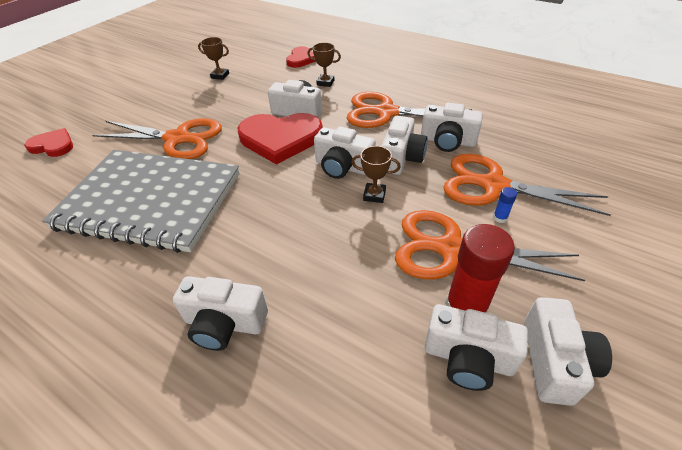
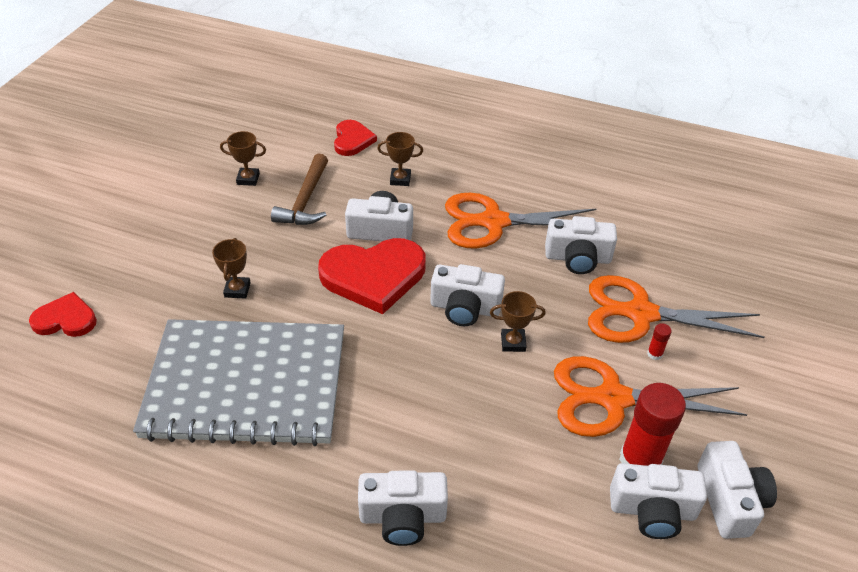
camera: 15 degrees left, 0 degrees up
orange scissors [93,118,222,159] -> brown trophy [212,238,251,299]
white camera [381,116,427,175] -> none
blue glue stick [493,187,517,223] -> red glue stick [647,323,672,360]
none -> brown hammer [271,153,328,225]

